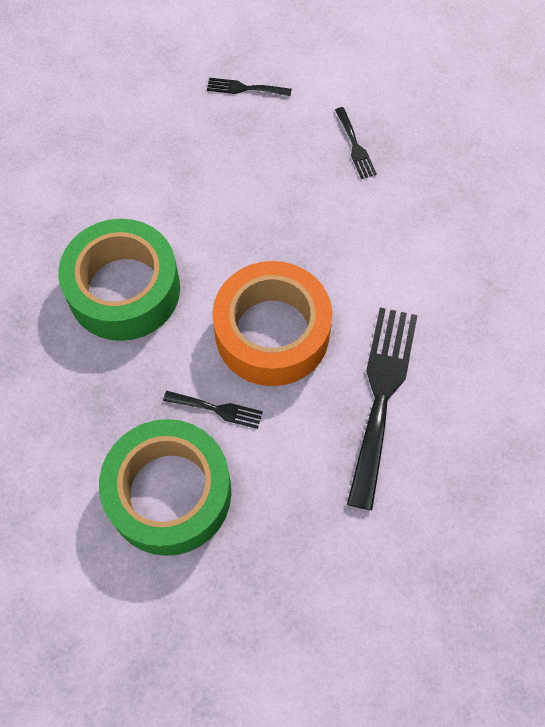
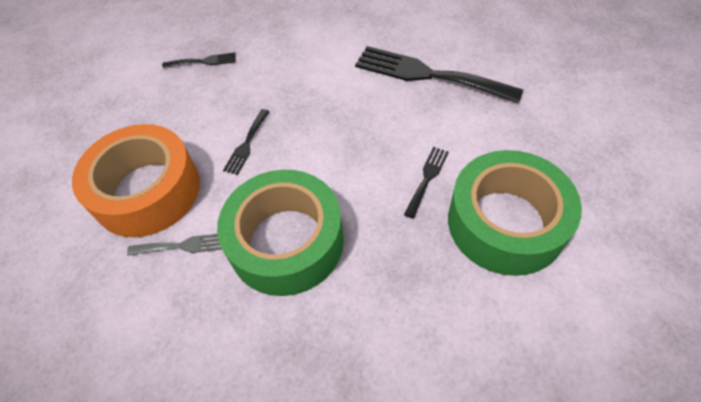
camera: 75 degrees left, 10 degrees down
black fork [207,78,292,96] -> black fork moved to [223,109,270,175]
orange tape [212,261,332,386] -> orange tape moved to [72,124,200,237]
none -> grey fork [127,234,222,256]

